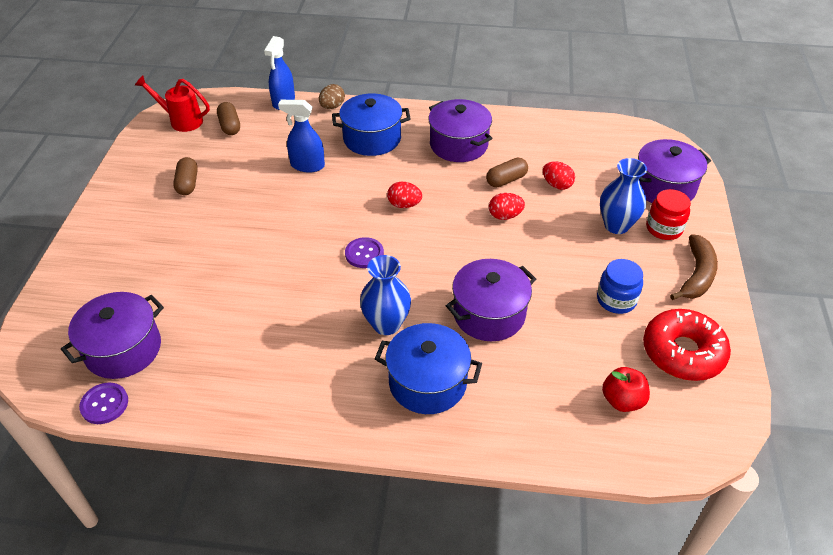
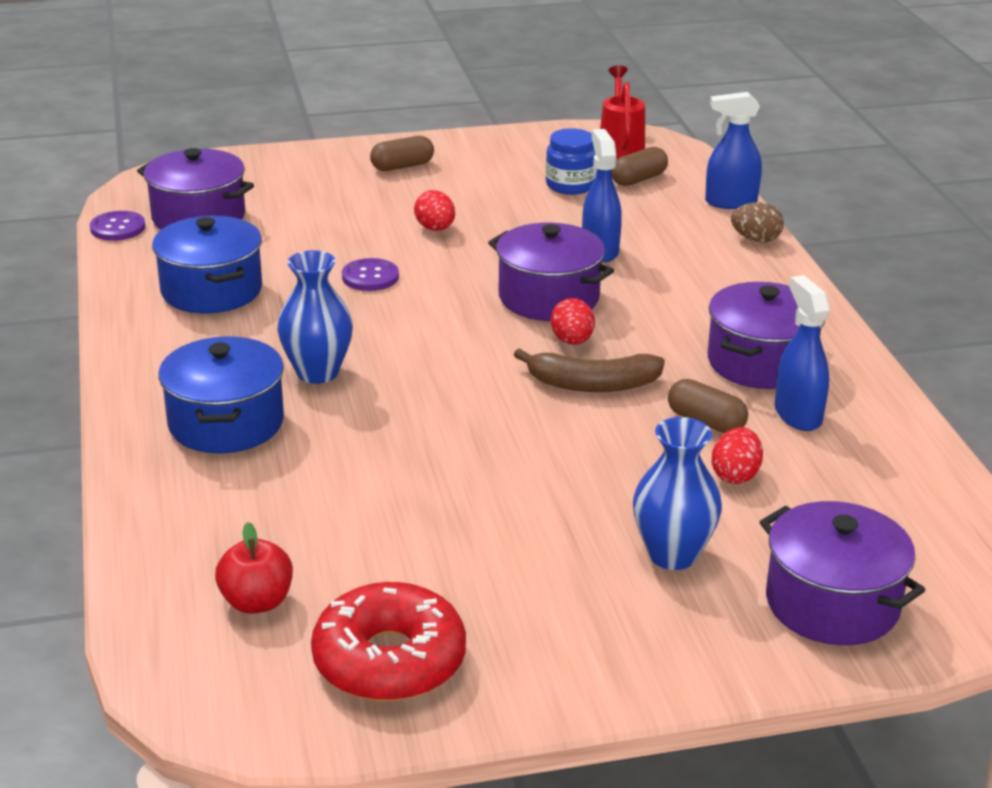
camera: 70 degrees right, 15 degrees down
brown capsule [173,157,198,195] -> brown capsule moved to [370,136,434,171]
blue pot [332,93,411,156] -> blue pot moved to [152,216,262,314]
purple button [345,237,384,268] -> purple button moved to [342,258,399,291]
purple pot [446,259,536,341] -> purple pot moved to [488,223,614,321]
red egg [489,193,525,220] -> red egg moved to [414,190,455,231]
blue jar [597,259,643,314] -> blue jar moved to [546,128,597,195]
red jar [646,189,691,240] -> none
brown banana [670,234,718,300] -> brown banana moved to [514,348,665,392]
none -> blue spray bottle [775,275,830,431]

